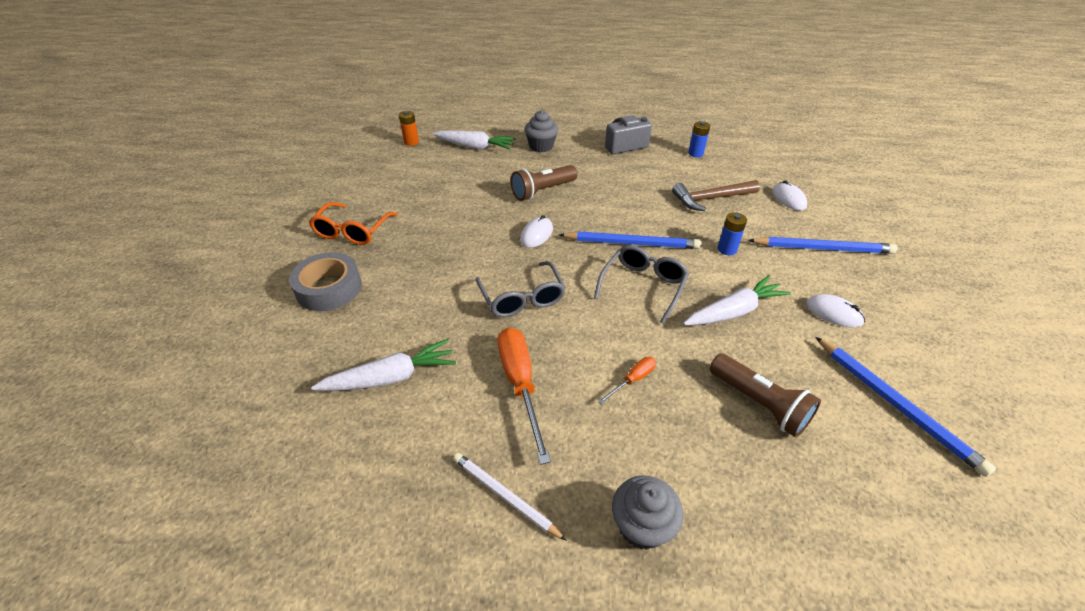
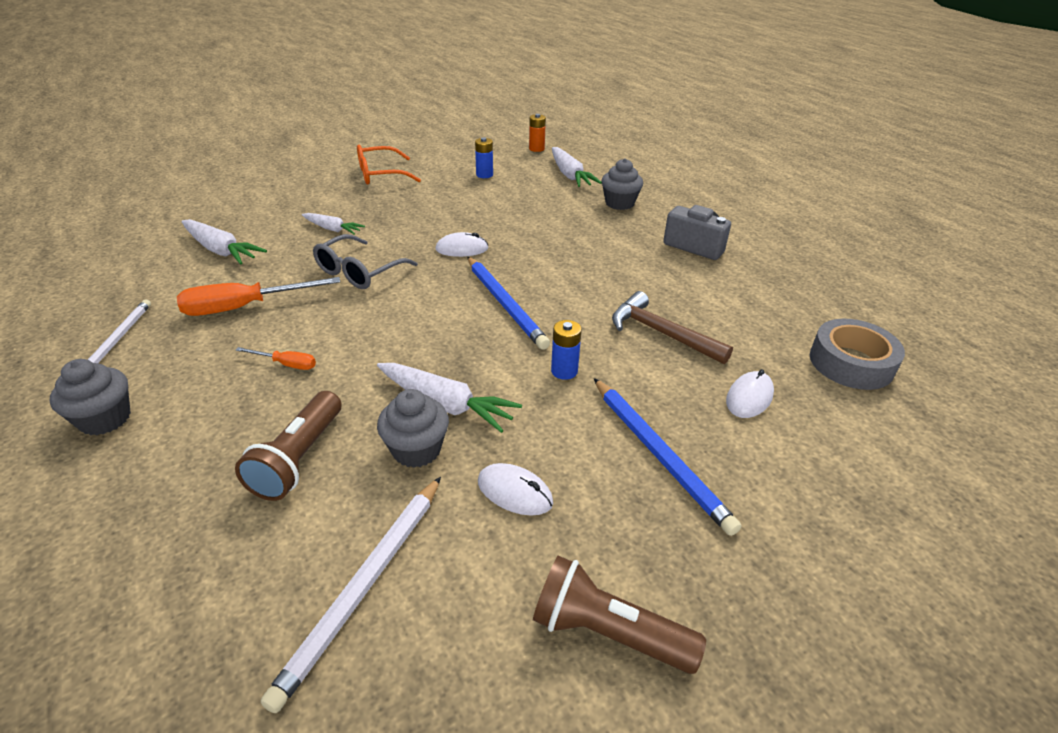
camera: 55 degrees right, 5 degrees down
grey tape [289,252,362,311] -> grey tape moved to [810,319,905,390]
orange screwdriver [498,328,551,465] -> orange screwdriver turned 150 degrees counterclockwise [177,277,340,316]
brown flashlight [511,165,577,201] -> brown flashlight moved to [533,556,706,674]
grey glasses [594,245,689,324] -> none
blue battery [688,121,710,157] -> blue battery moved to [475,137,493,178]
white mouse [806,294,865,327] -> white mouse turned 60 degrees counterclockwise [478,463,553,516]
blue pencil [816,337,996,477] -> white pencil [261,476,441,713]
none -> white carrot [302,213,365,235]
none -> grey cupcake [377,389,449,468]

